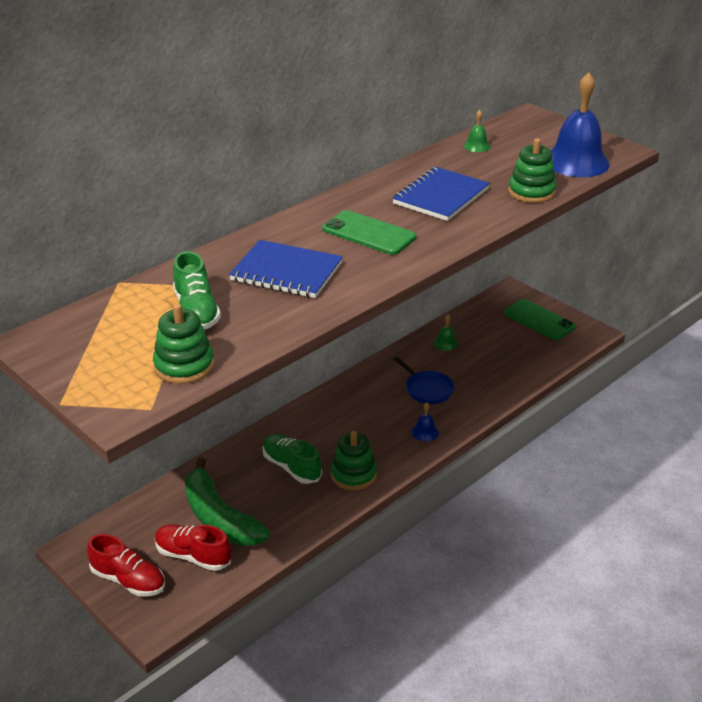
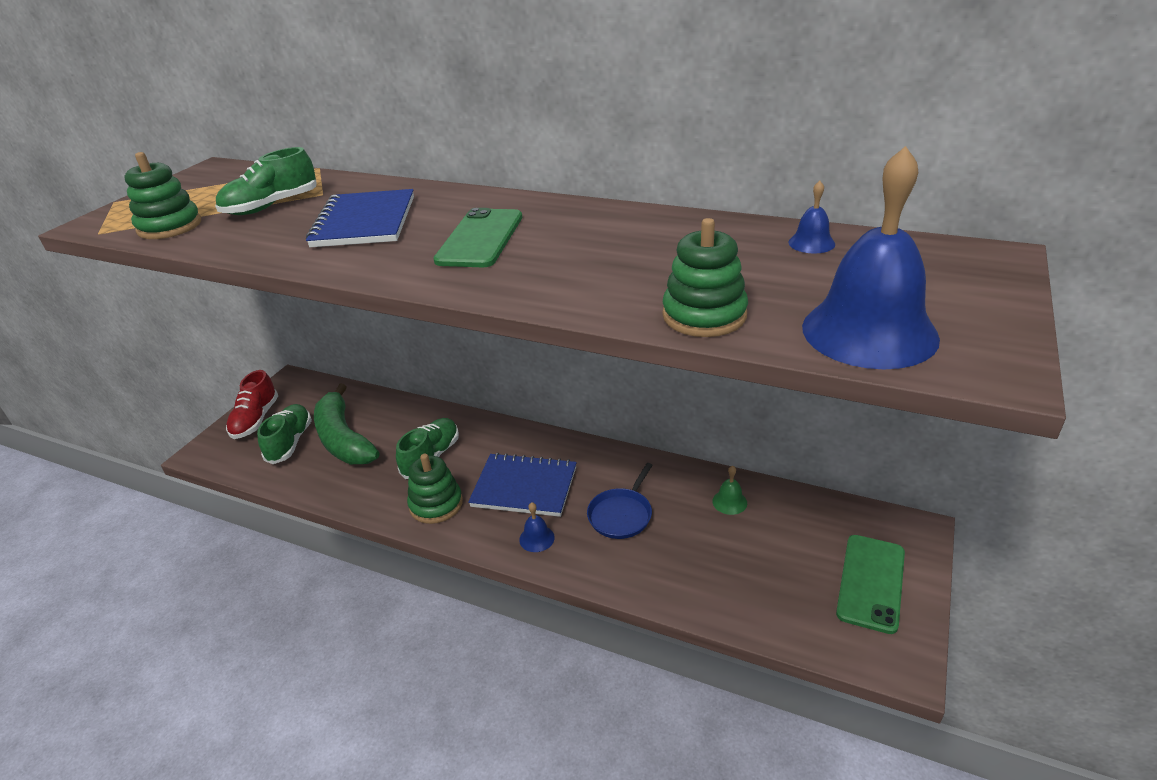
camera: 70 degrees right, 0 degrees up
red shoe [155,524,231,571] -> green shoe [257,404,312,464]
green banana [185,458,270,546] -> green banana turned 60 degrees counterclockwise [314,384,379,464]
blue notebook [392,167,490,221] -> blue notebook moved to [468,453,577,517]
green bell [463,110,490,152] -> blue bell [789,181,835,254]

